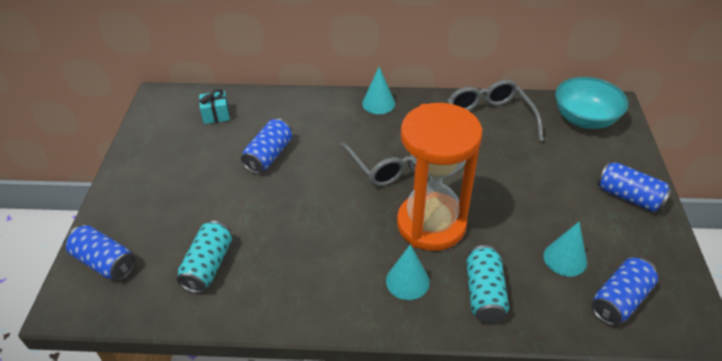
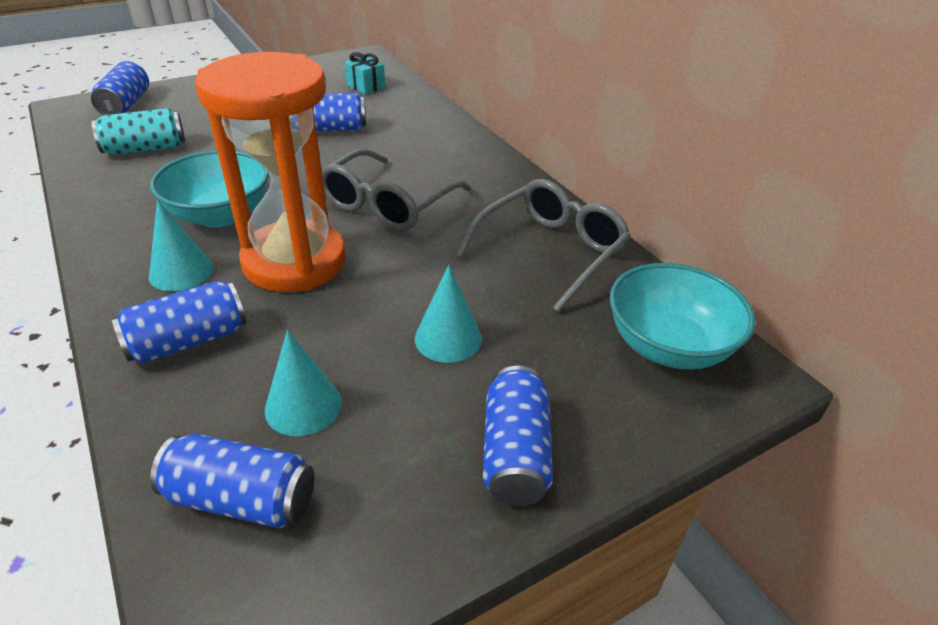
camera: 55 degrees right, 5 degrees down
turquoise cone [362,67,395,114] -> turquoise cone moved to [415,265,482,363]
turquoise can [466,245,509,323] -> blue can [112,281,247,364]
none -> turquoise bowl [150,150,269,227]

